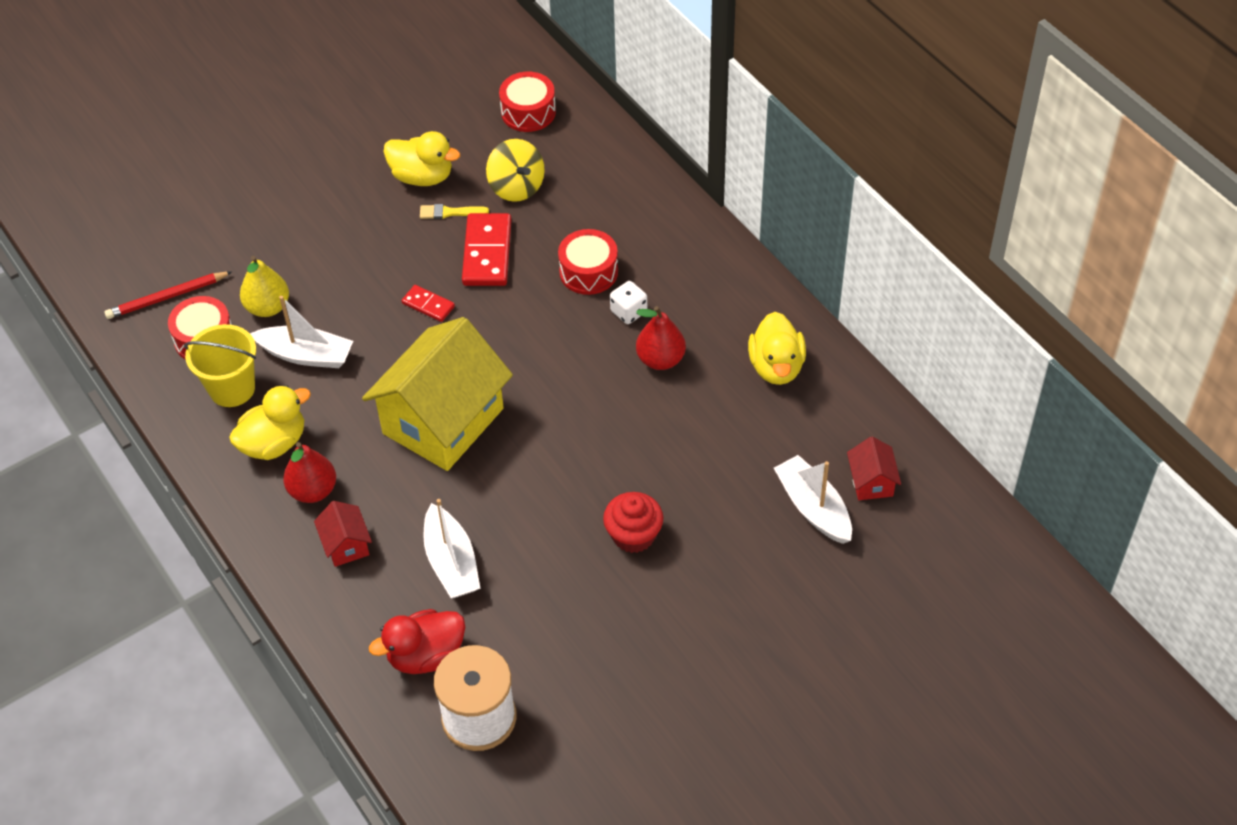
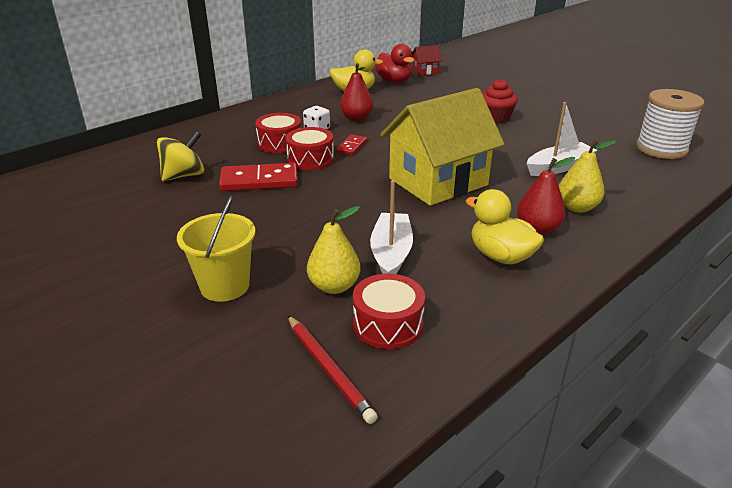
camera: 100 degrees left, 20 degrees down
yellow bucket [184,324,256,407] -> yellow bucket moved to [177,195,256,302]
red house [314,501,372,567] -> yellow pear [559,140,617,213]
yellow house [362,317,513,471] -> yellow house turned 60 degrees counterclockwise [380,88,505,206]
red duck [369,609,465,674] -> red duck moved to [375,44,415,83]
yellow duck [384,131,460,186] -> none
red domino [401,285,455,322] -> red domino moved to [336,135,367,155]
yellow brush [420,204,489,219] -> none
red drum [499,72,556,132] -> red drum moved to [286,127,334,170]
white boat [774,455,852,544] -> none

